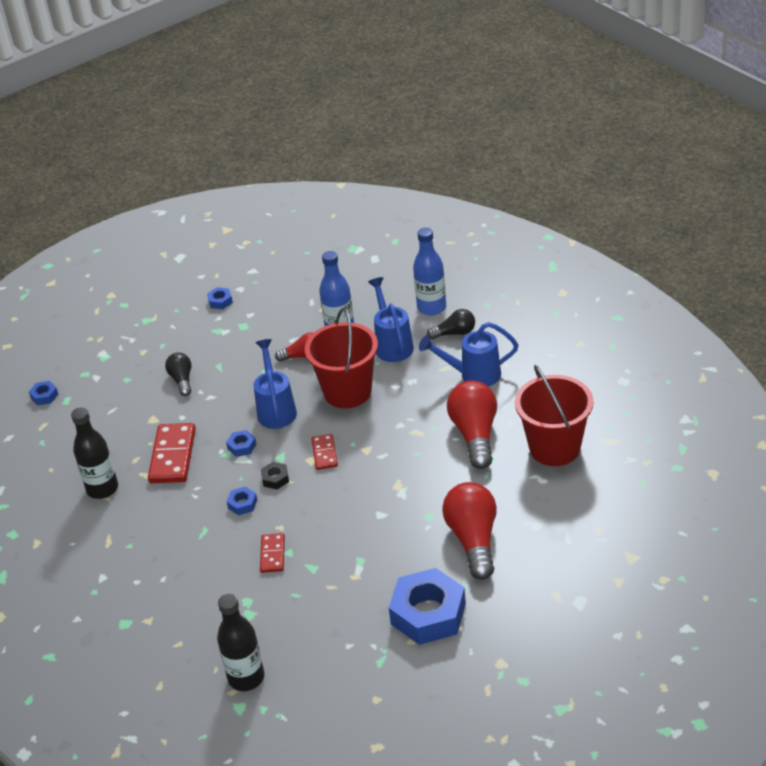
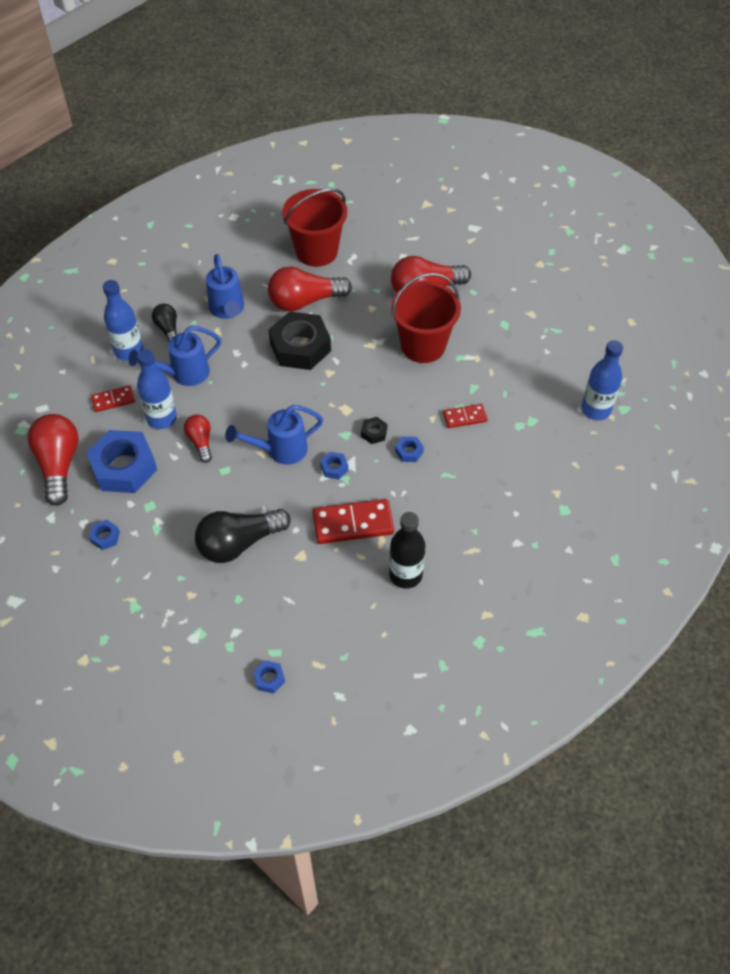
camera: 105 degrees left, 15 degrees up
black light bulb [165,353,191,396] -> black light bulb [195,509,291,563], size x1.81
black bottle [217,594,265,691] -> blue bottle [581,340,623,420]
red bucket [305,308,378,408] -> red bucket moved to [391,273,461,363]
red domino [311,434,338,470] -> red domino moved to [91,385,135,412]
blue nut [389,568,466,645] -> blue nut moved to [86,430,157,493]
none -> red light bulb [28,414,79,506]
none -> black nut [269,311,331,370]

